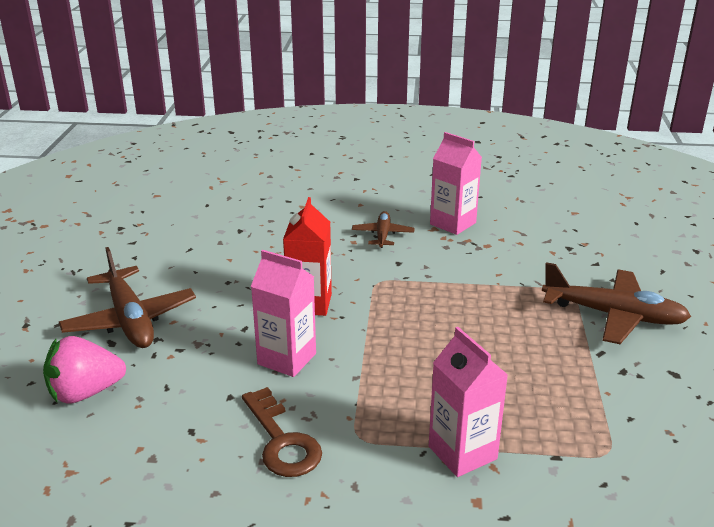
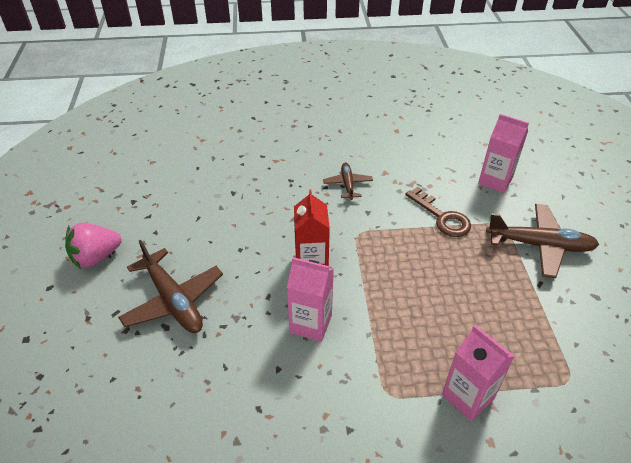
camera: 10 degrees left, 15 degrees up
pink strawberry [43,336,126,404] -> pink strawberry moved to [65,223,122,269]
brown key [242,387,322,477] -> brown key moved to [406,187,471,237]
pink carton [430,132,482,235] -> pink carton moved to [478,114,529,193]

